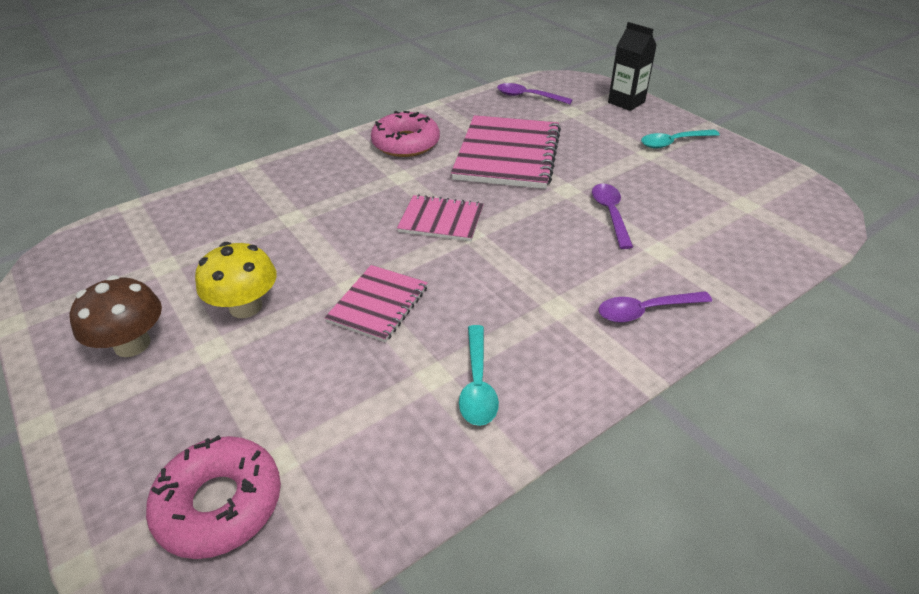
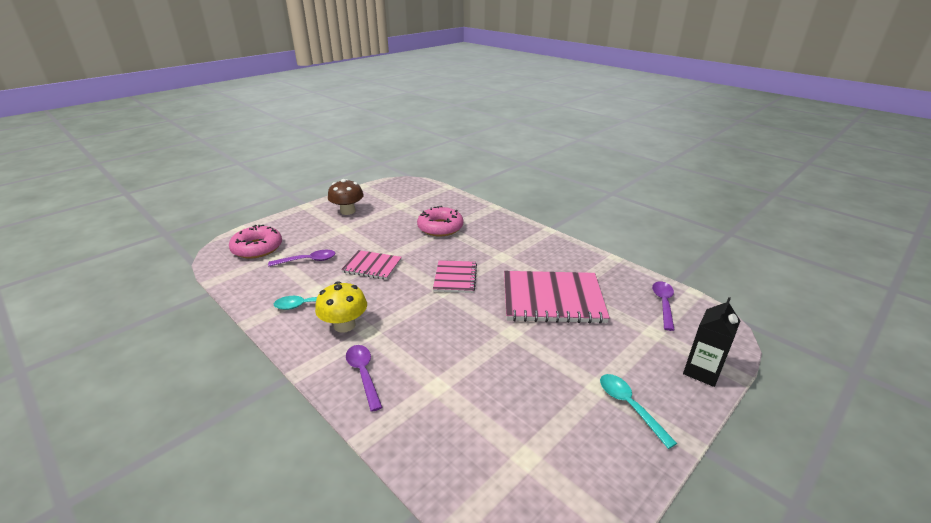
camera: 80 degrees right, 10 degrees down
yellow mushroom [195,242,277,318] -> yellow mushroom moved to [315,281,367,333]
pink donut [371,111,440,157] -> pink donut moved to [417,206,463,237]
purple spoon [592,184,633,249] -> purple spoon moved to [268,250,335,266]

